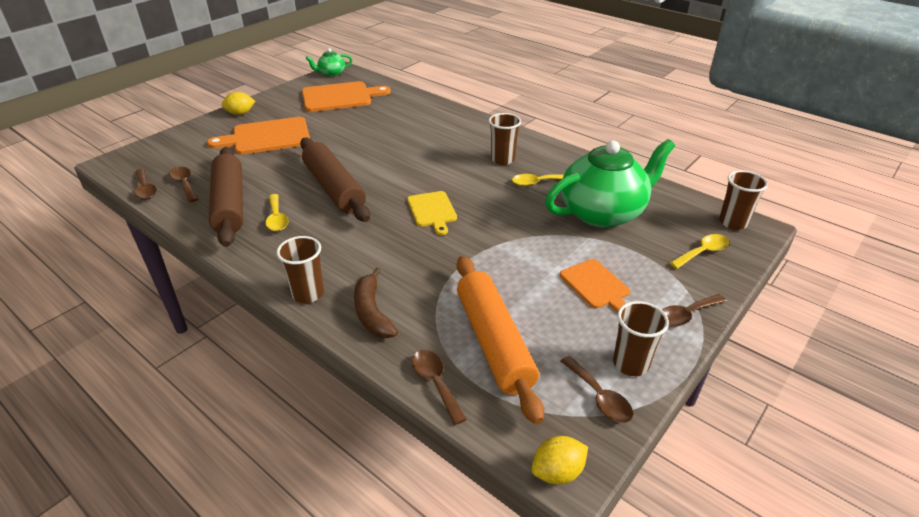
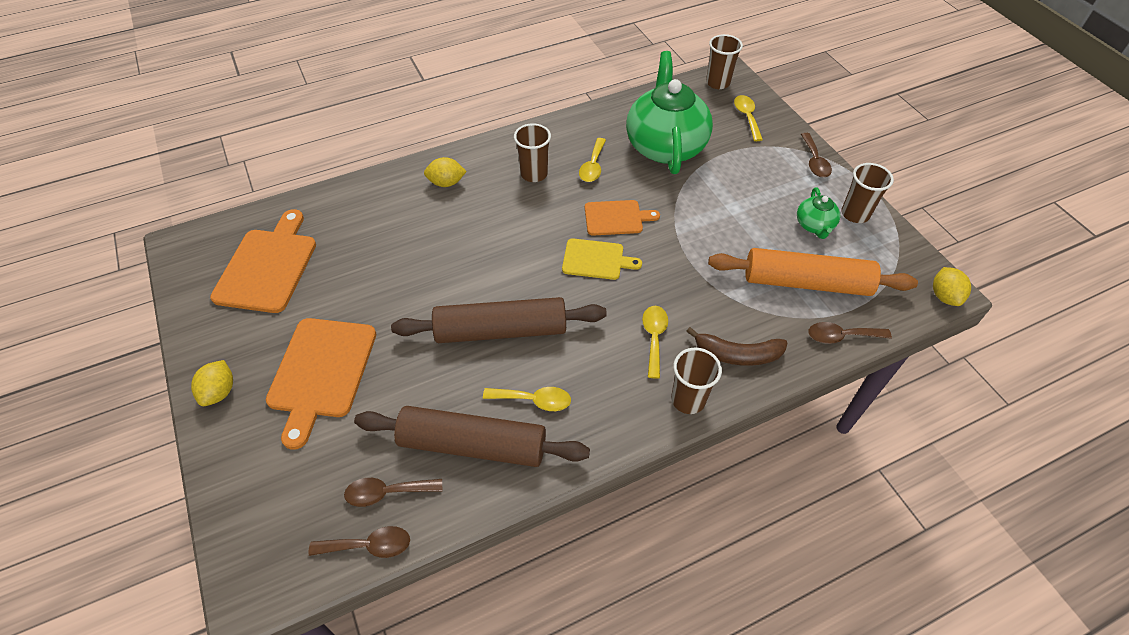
camera: 65 degrees left, 15 degrees up
green teapot [306,48,352,77] -> green teapot moved to [797,187,840,239]
orange cutting board [560,259,630,313] -> orange cutting board moved to [585,200,660,236]
brown spoon [561,356,633,423] -> none
none -> yellow lemon [424,157,467,187]
none -> yellow spoon [642,306,668,379]

